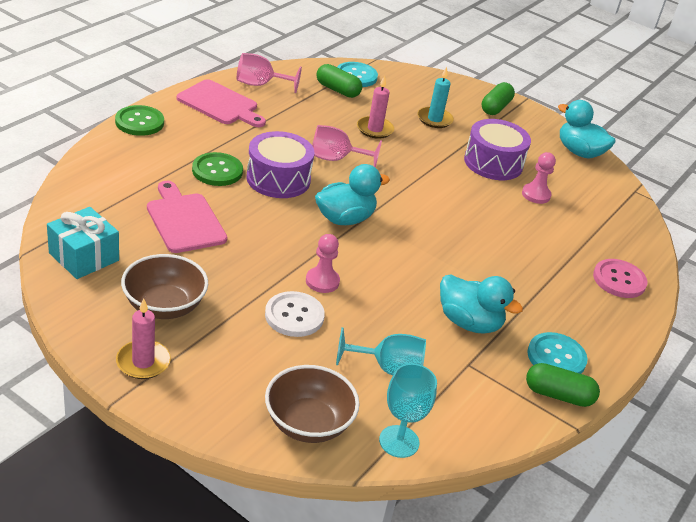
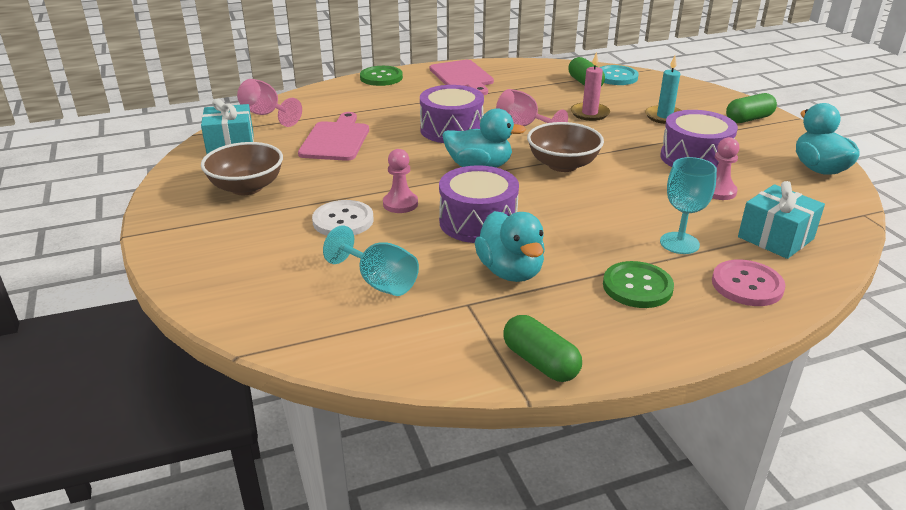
camera: 40 degrees right, 5 degrees down
pink candle [116,298,171,379] -> none
green button [192,152,243,186] -> green button moved to [603,261,674,308]
pink goblet [237,53,302,93] -> pink goblet moved to [237,79,302,127]
brown bowl [265,365,360,443] -> brown bowl moved to [527,122,604,172]
turquoise goblet [379,363,437,458] -> turquoise goblet moved to [660,157,717,254]
turquoise button [527,332,587,374] -> none
none -> purple drum [439,165,519,243]
none -> turquoise gift [738,181,825,259]

